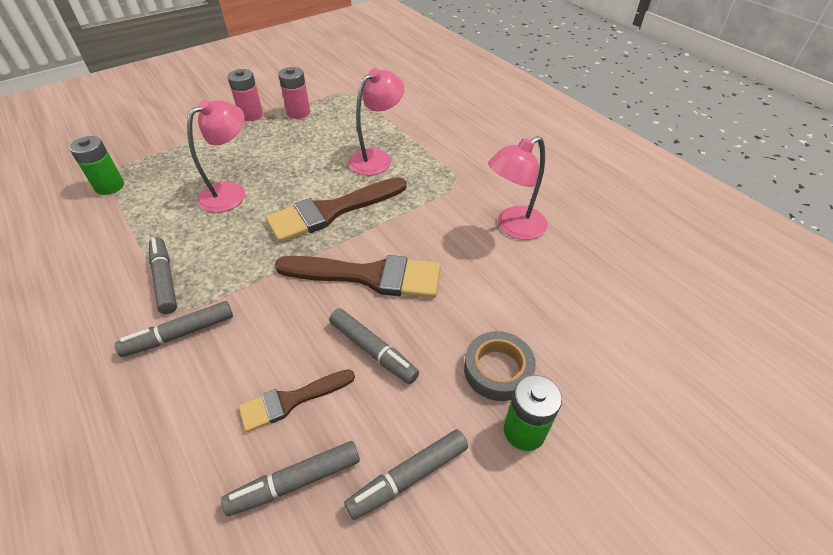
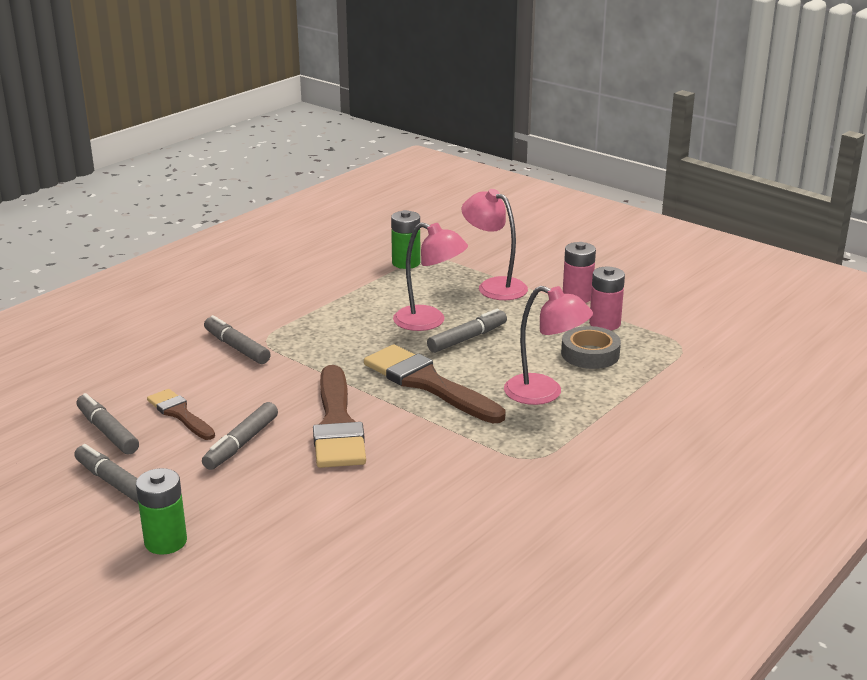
camera: 75 degrees right, 20 degrees down
grey marker [149,237,177,314] -> grey marker moved to [427,308,507,353]
grey tape [464,331,536,401] -> grey tape moved to [561,326,621,369]
pink lamp [488,136,548,240] -> pink lamp moved to [462,189,528,300]

